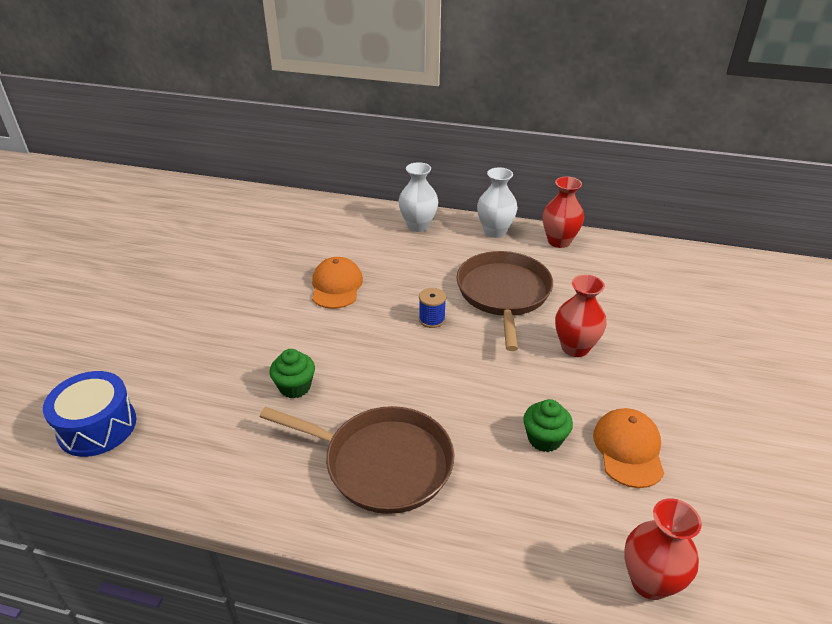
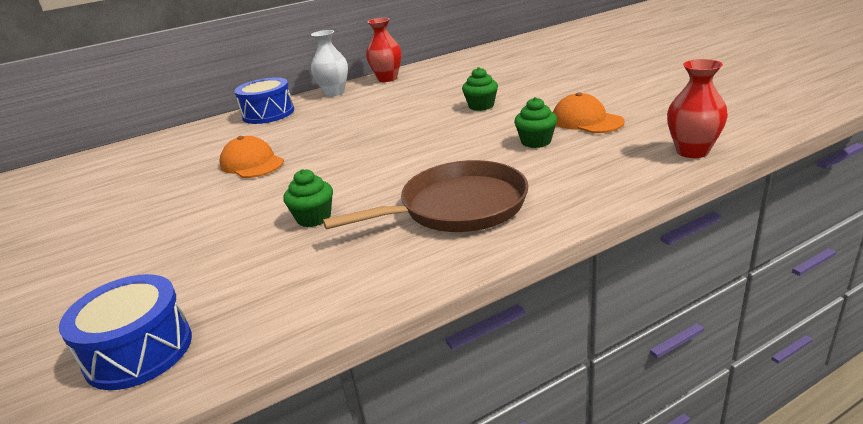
camera: 40 degrees left, 10 degrees down
white vase [399,162,438,232] -> blue drum [234,77,294,124]
blue spool [419,288,446,328] -> none
brown pan [456,251,553,351] -> none
red vase [555,275,607,357] -> green cupcake [462,67,498,111]

